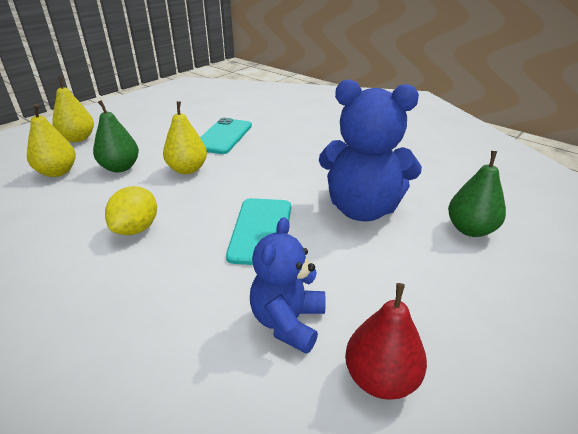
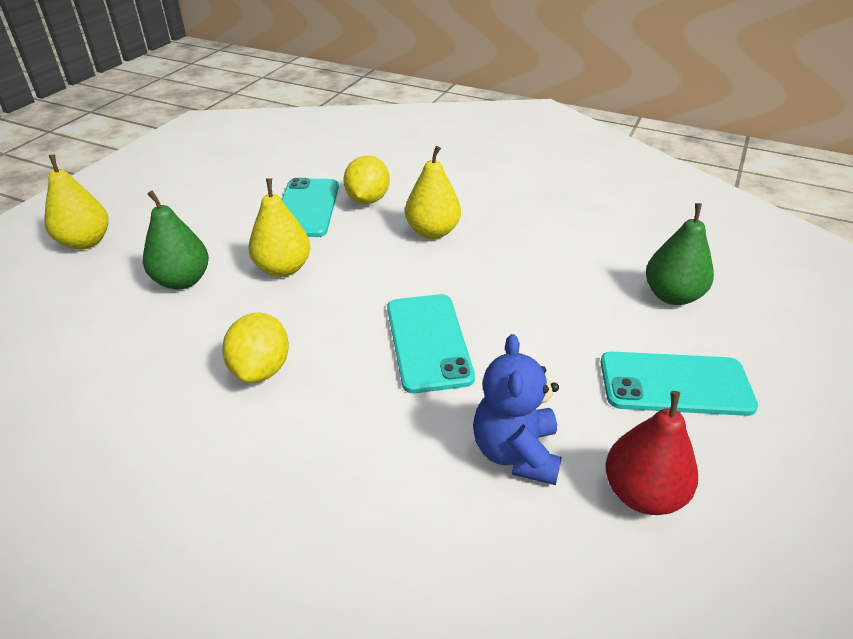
camera: 15 degrees left, 5 degrees up
yellow pear [27,104,76,177] -> yellow pear moved to [405,146,461,239]
blue teddy bear [319,79,422,221] -> none
none -> yellow lemon [343,155,390,204]
none -> turquoise phone [601,352,758,416]

